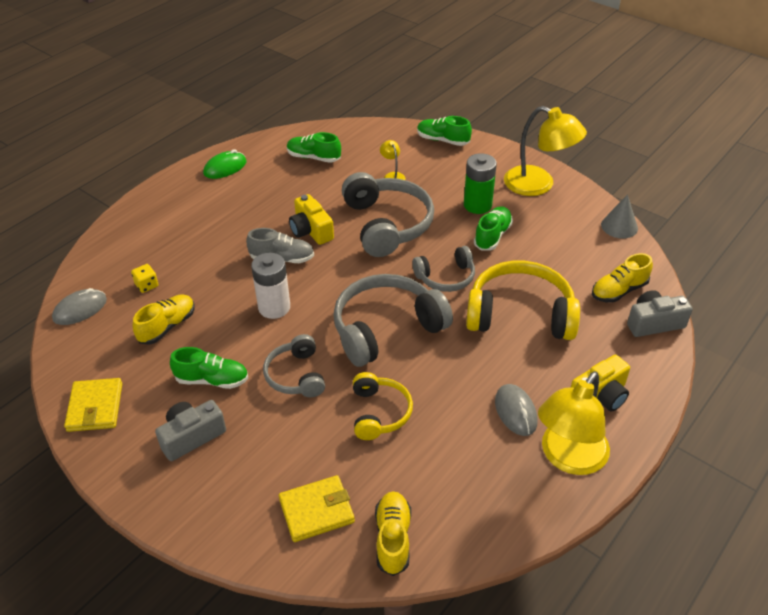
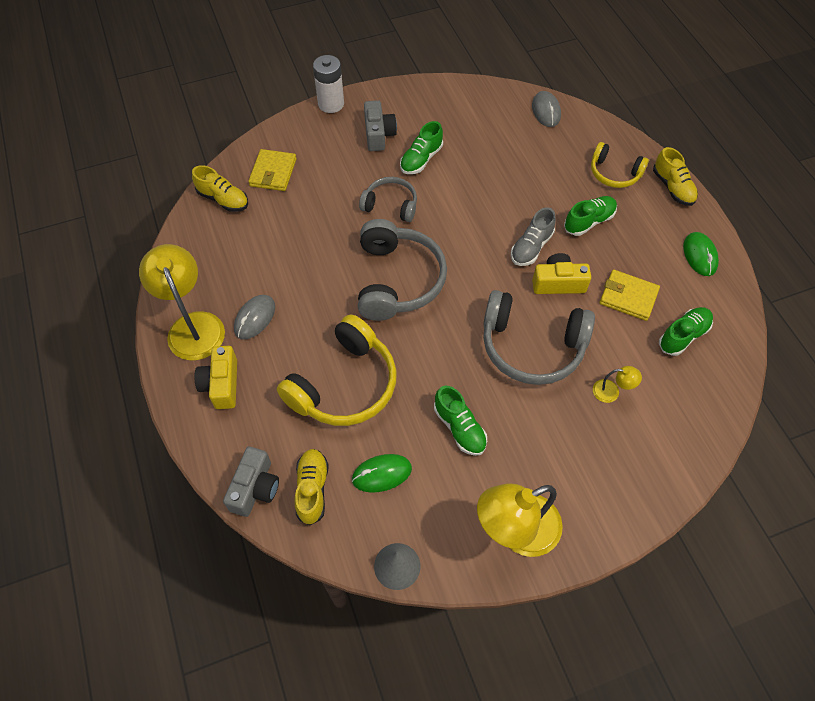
camera: 120 degrees right, 15 degrees up
yellow wallet [64,378,122,432] -> yellow wallet moved to [599,269,660,321]
yellow dice [131,264,159,293] -> none
yellow shoe [133,294,195,345] -> yellow shoe moved to [653,147,698,206]
white battery [251,253,290,319] -> white battery moved to [313,55,344,113]
yellow headphones [353,372,413,440] -> yellow headphones moved to [591,142,649,188]
grey headphones [412,246,475,292] -> none
green shoe [417,116,472,146] -> green shoe moved to [564,196,617,236]
green battery [464,153,497,214] -> none
grey mouse [495,384,537,436] -> grey mouse turned 75 degrees counterclockwise [234,295,275,340]
none -> green mouse [352,454,412,493]

